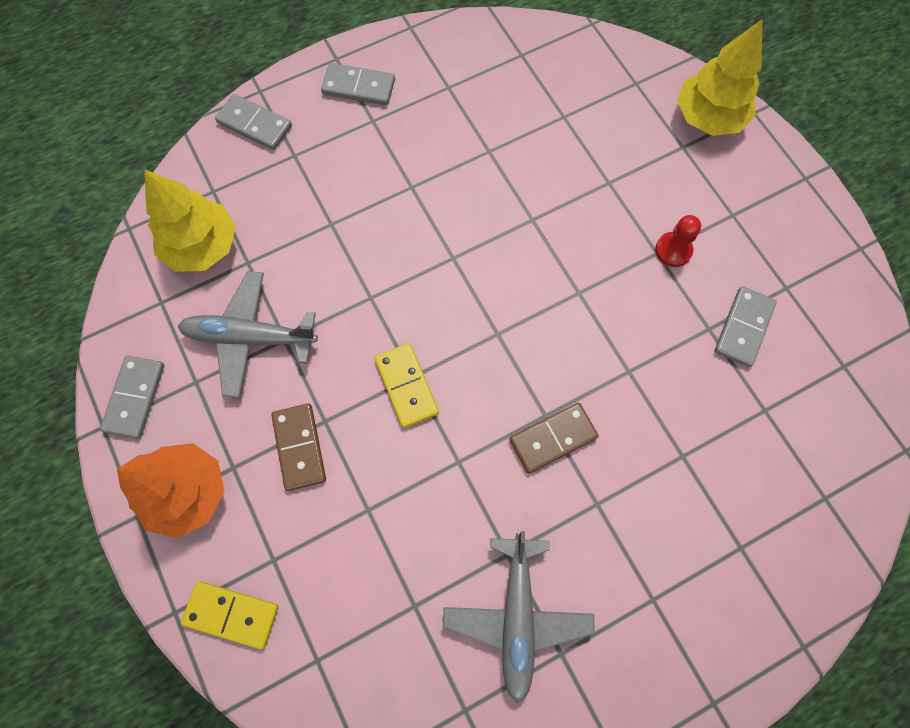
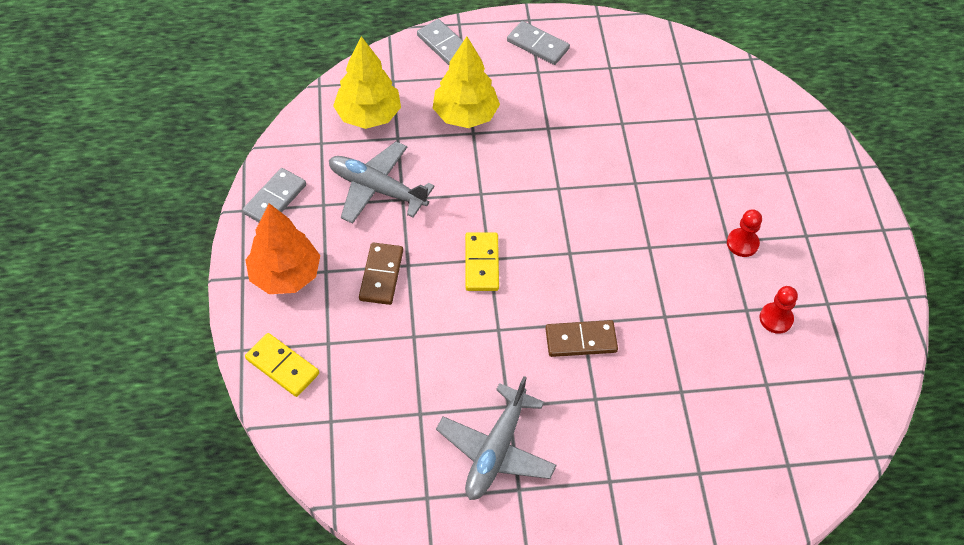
camera: 20 degrees right, 15 degrees down
yellow tree [677,20,762,136] -> yellow tree moved to [433,37,500,128]
grey domino [714,286,777,367] -> red pawn [759,286,798,334]

